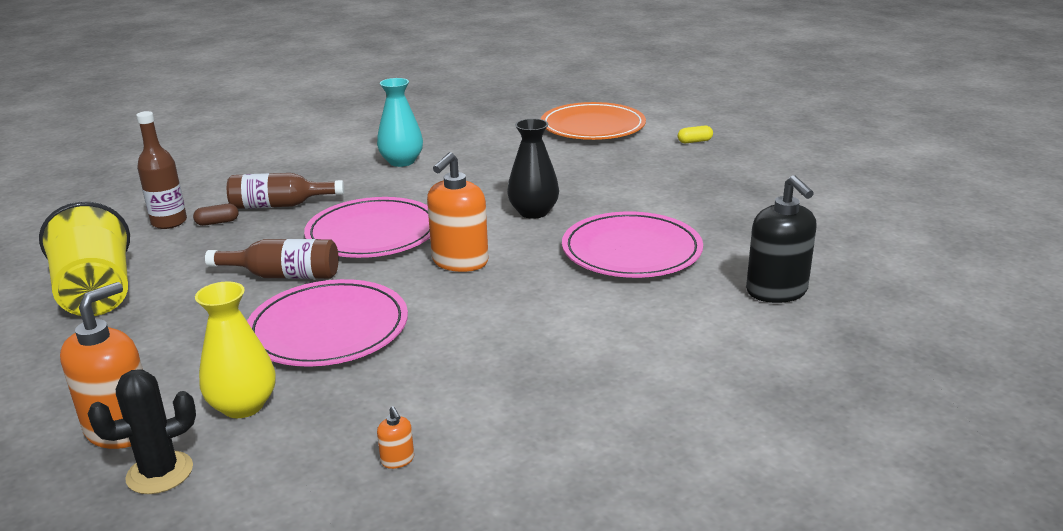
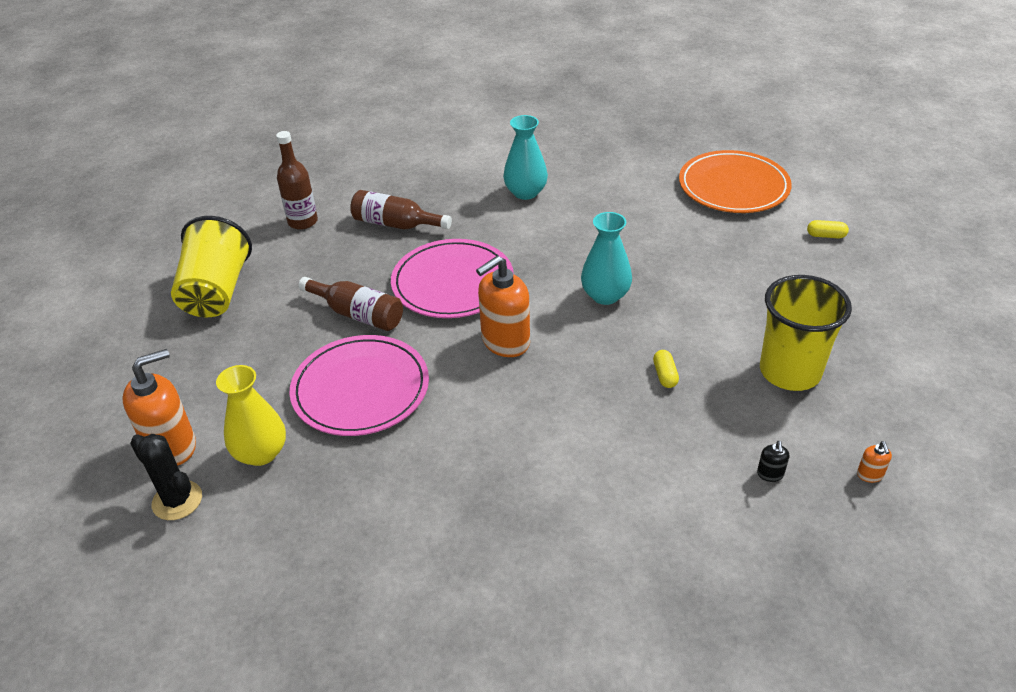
camera: 25 degrees right, 15 degrees up
black cactus [88,369,196,494] -> black cactus turned 45 degrees clockwise [130,434,202,520]
brown capsule [193,204,238,226] -> none
orange soap dispenser [377,406,414,469] -> orange soap dispenser moved to [857,441,892,483]
black vase [507,119,559,219] -> turquoise vase [581,212,632,305]
pink plate [562,212,703,278] -> yellow capsule [653,350,679,388]
black soap dispenser [746,175,817,303] -> black soap dispenser [757,441,789,482], size x0.41
none -> yellow cup [760,275,852,391]

